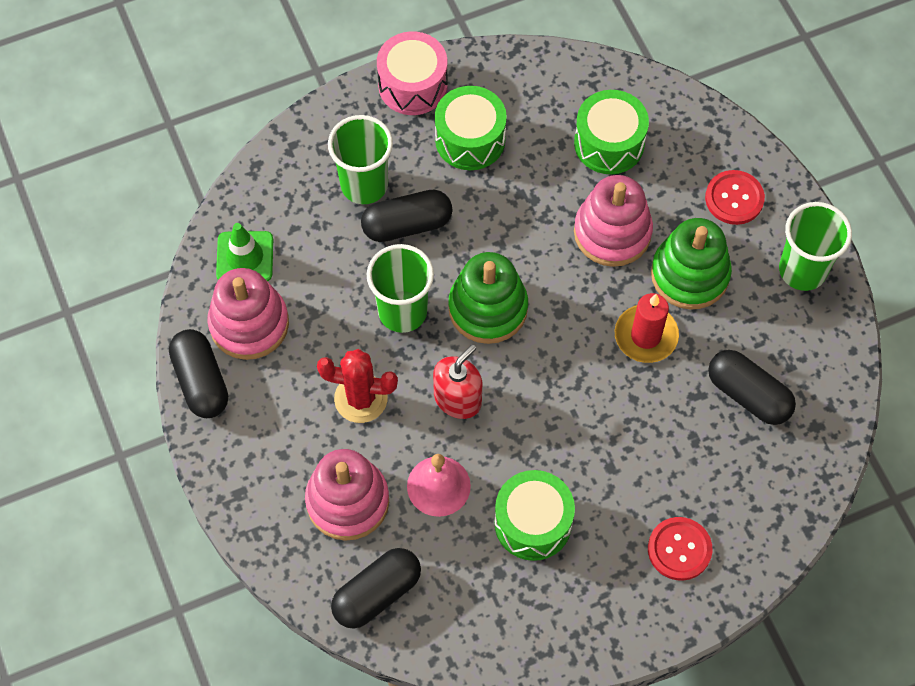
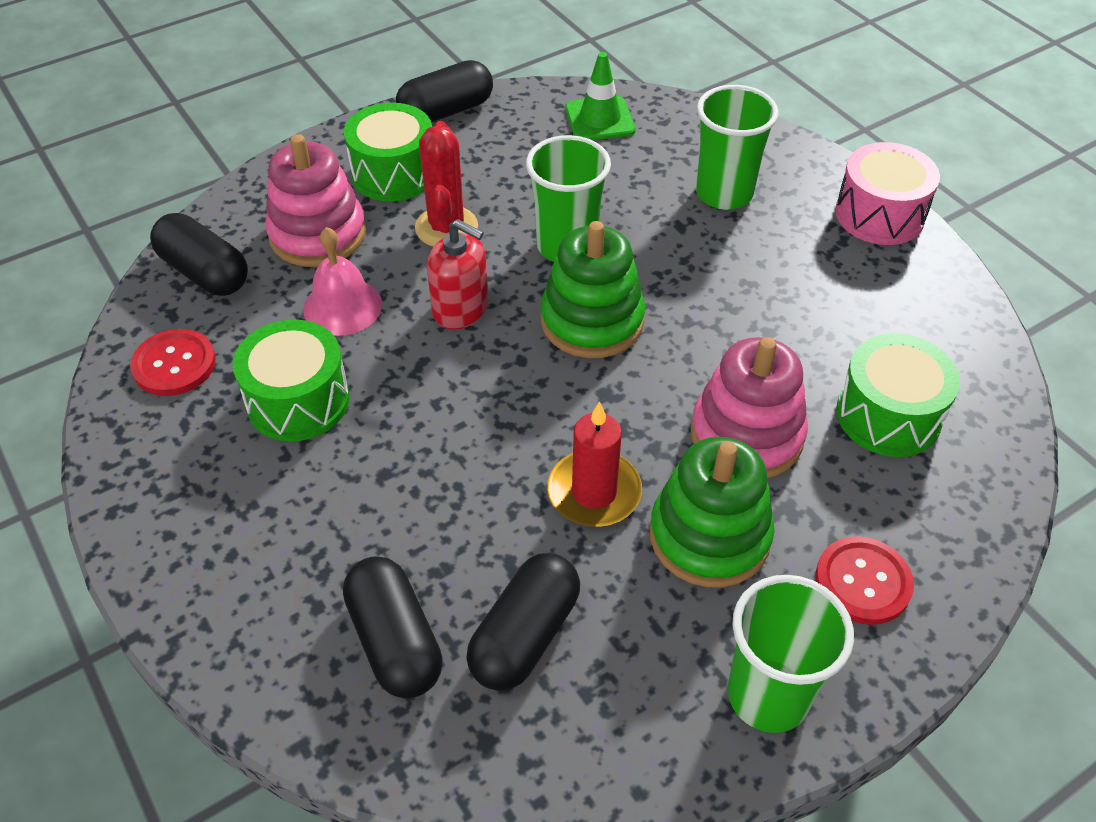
camera: 80 degrees right, 15 degrees down
pink stacking toy [208,268,289,360] -> none
black capsule [361,190,453,242] -> black capsule moved to [343,556,443,698]
green drum [435,86,507,170] -> green drum moved to [344,103,432,201]
red button [648,517,712,581] -> red button moved to [130,329,216,396]

